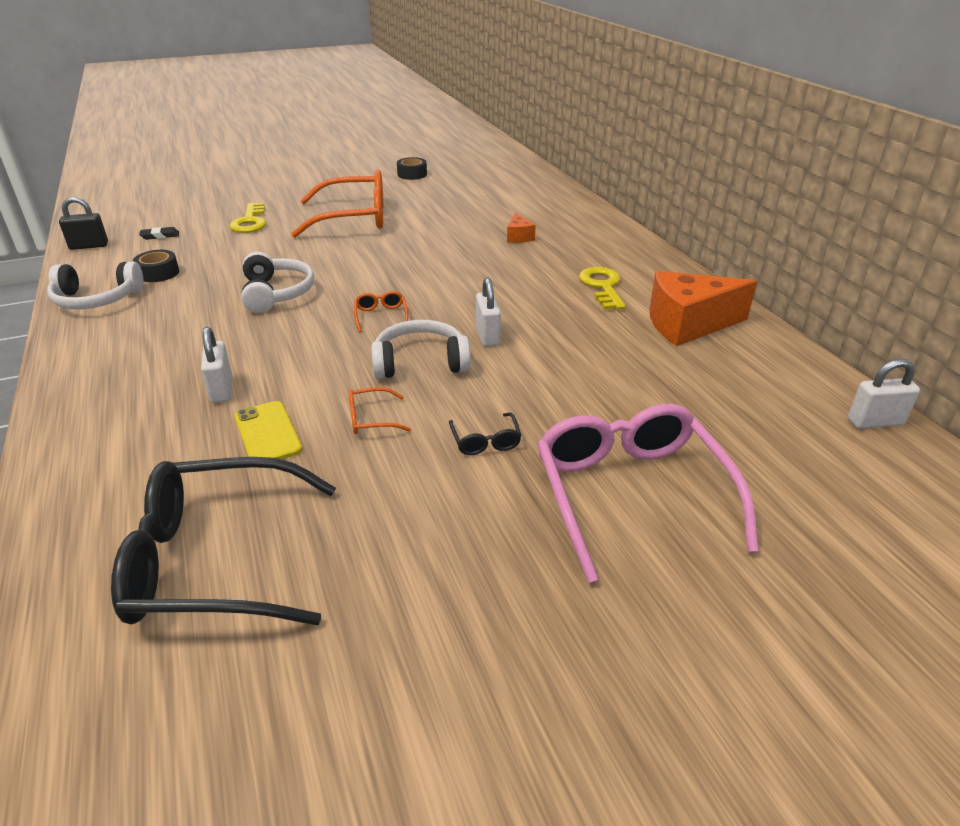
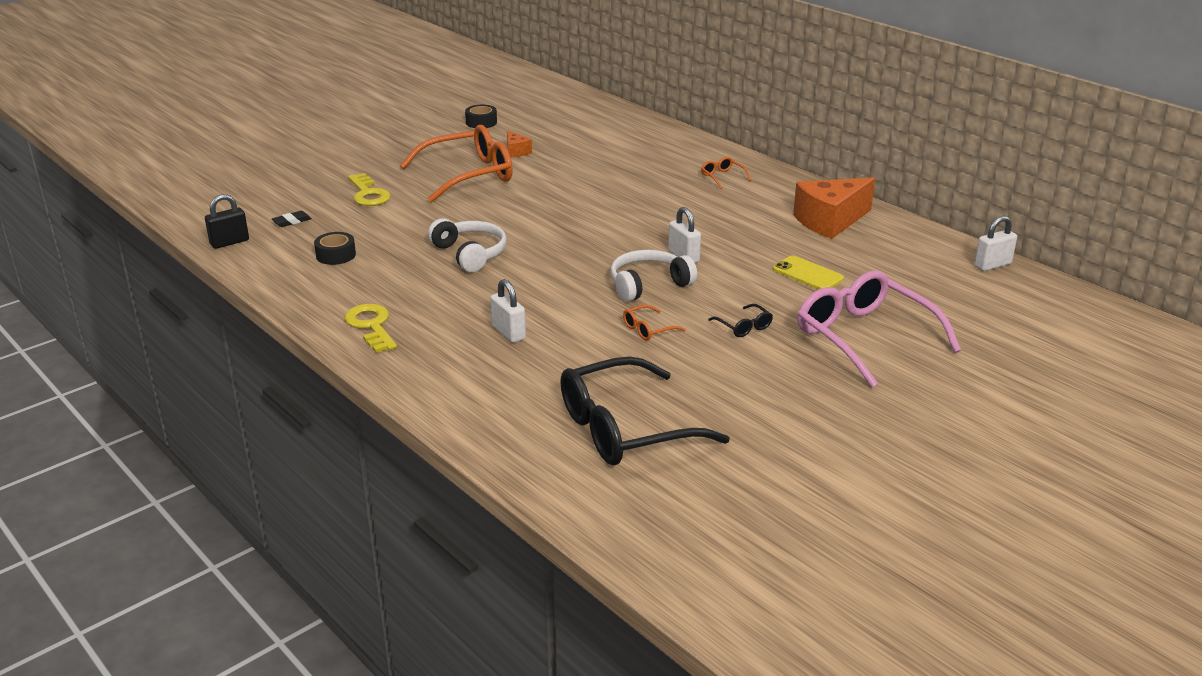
camera: 20 degrees left, 5 degrees down
white headphones [47,261,144,309] -> none
yellow phone [235,401,302,459] -> yellow phone moved to [773,255,844,290]
orange glasses [354,291,408,332] -> orange glasses moved to [701,157,752,189]
orange cheese [507,213,536,243] -> orange cheese moved to [507,131,532,158]
yellow key [579,267,626,310] -> yellow key moved to [345,304,397,353]

